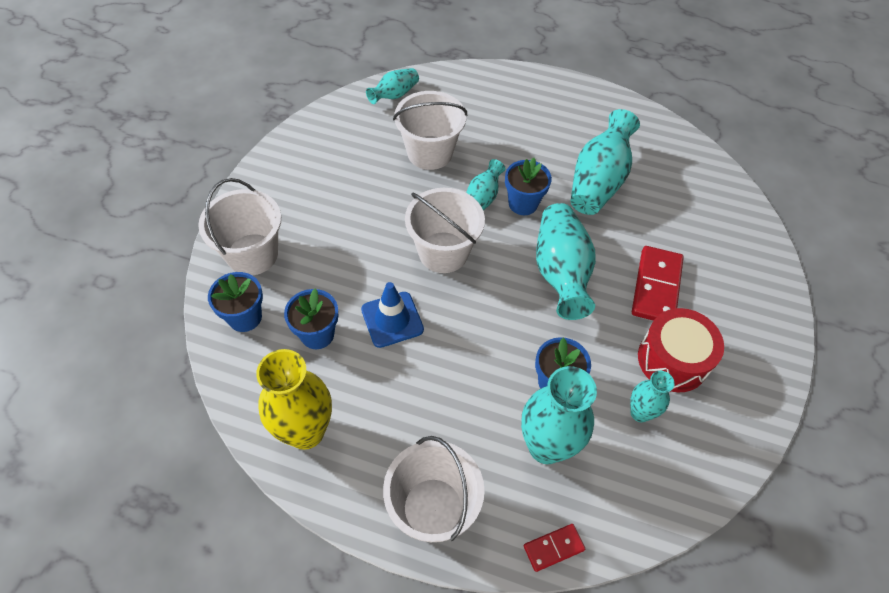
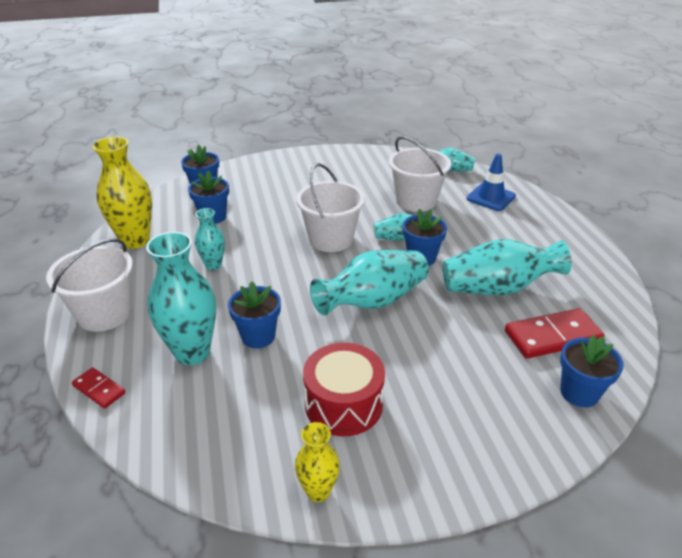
camera: 60 degrees right, 20 degrees down
white bucket [198,178,281,275] -> none
blue traffic cone [361,282,424,348] -> blue traffic cone moved to [466,154,516,211]
turquoise vase [630,371,675,422] -> turquoise vase moved to [195,208,225,270]
red domino [632,246,684,321] -> red domino moved to [505,308,604,359]
none -> yellow vase [295,422,340,502]
none -> blue flower pot [560,335,624,407]

